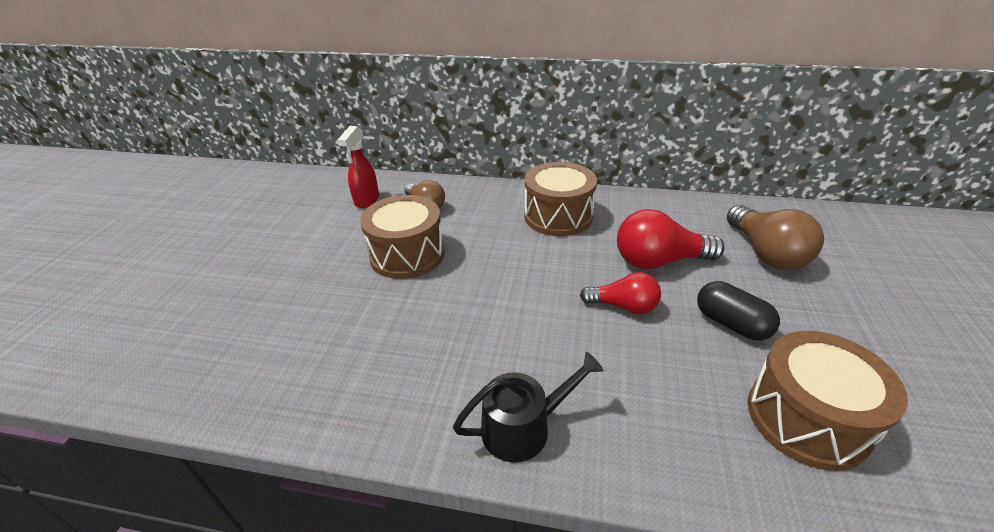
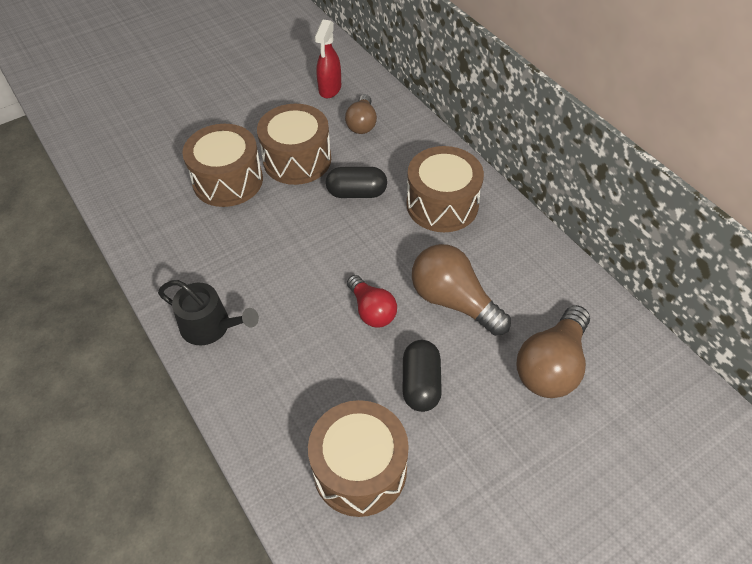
camera: 45 degrees right, 15 degrees up
red spray bottle [337,126,379,208] -> red spray bottle turned 45 degrees counterclockwise [315,20,341,98]
red light bulb [617,209,725,269] -> brown light bulb [412,244,511,336]
none -> brown drum [182,124,263,207]
none -> black capsule [326,167,387,198]

